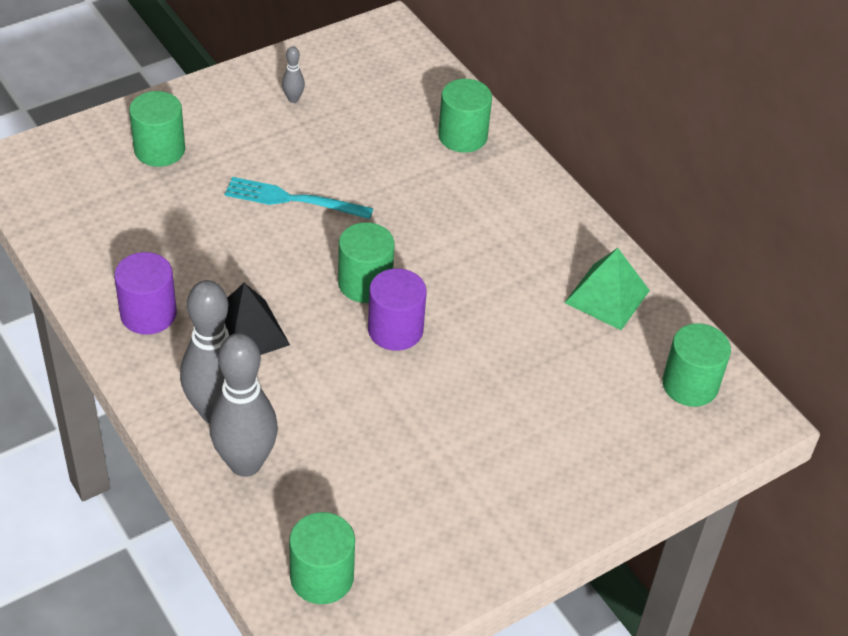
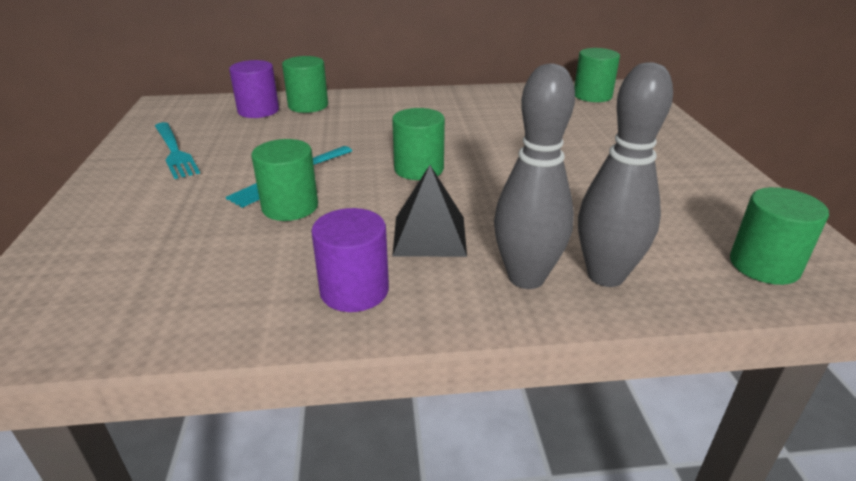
camera: 60 degrees left, 15 degrees down
green cylinder [129,91,185,167] -> green cylinder moved to [251,139,318,221]
grey bowling pin [282,46,305,103] -> turquoise fork [155,122,200,179]
purple cylinder [368,268,427,351] -> purple cylinder moved to [229,60,279,118]
green pyramid [564,248,650,330] -> none

